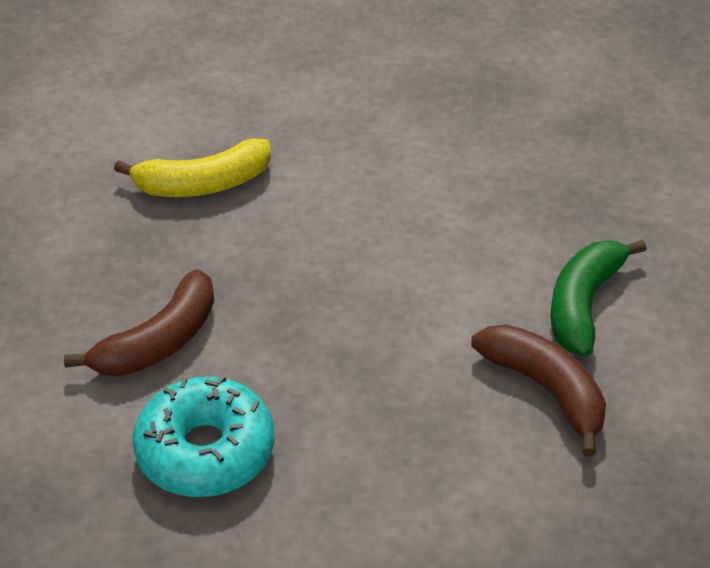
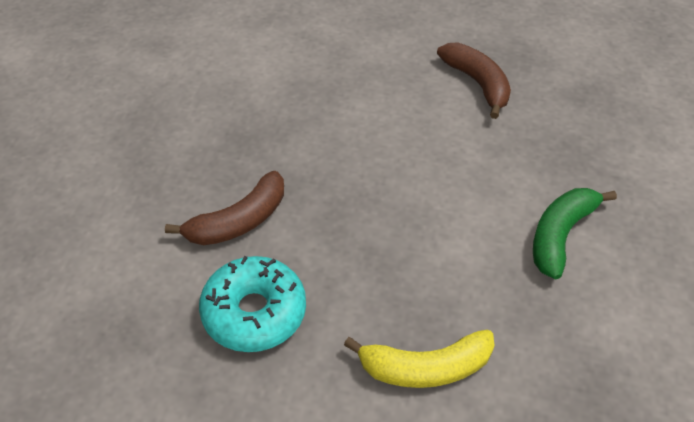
camera: 10 degrees right, 5 degrees up
yellow banana [114,139,271,197] -> yellow banana moved to [344,329,495,388]
brown banana [471,324,606,457] -> brown banana moved to [437,42,511,119]

